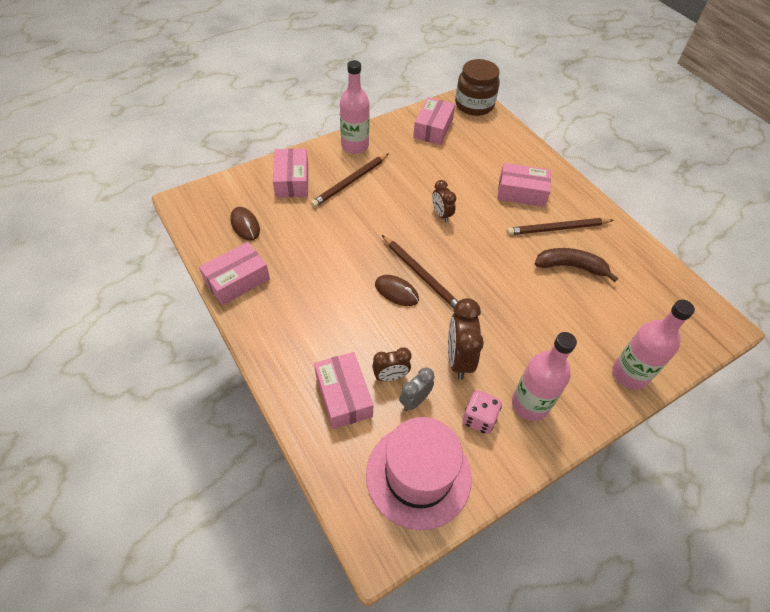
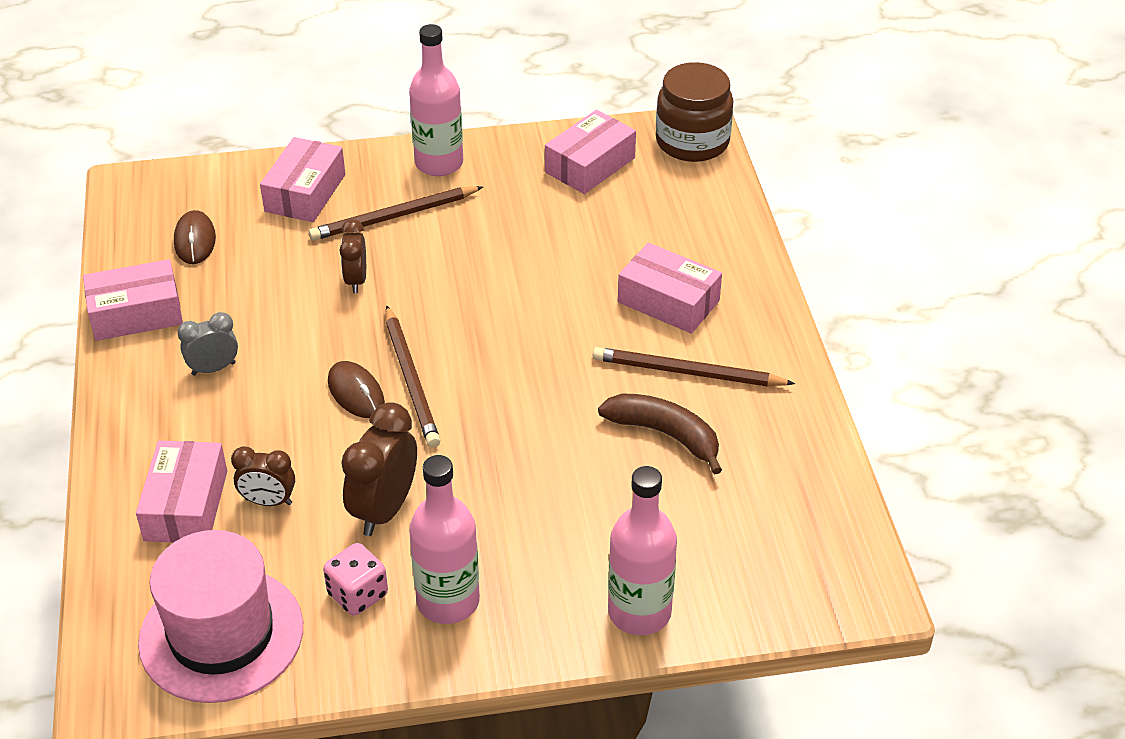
camera: 25 degrees right, 10 degrees down
grey clock [399,367,434,411] -> grey clock moved to [177,312,238,376]
brown clock [432,180,456,223] -> brown clock moved to [339,219,366,293]

